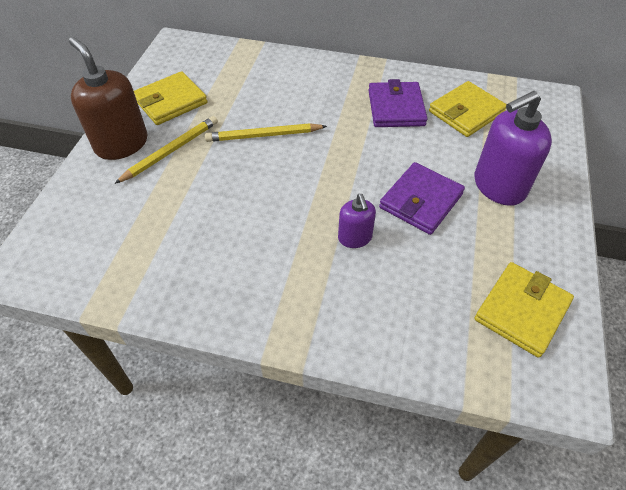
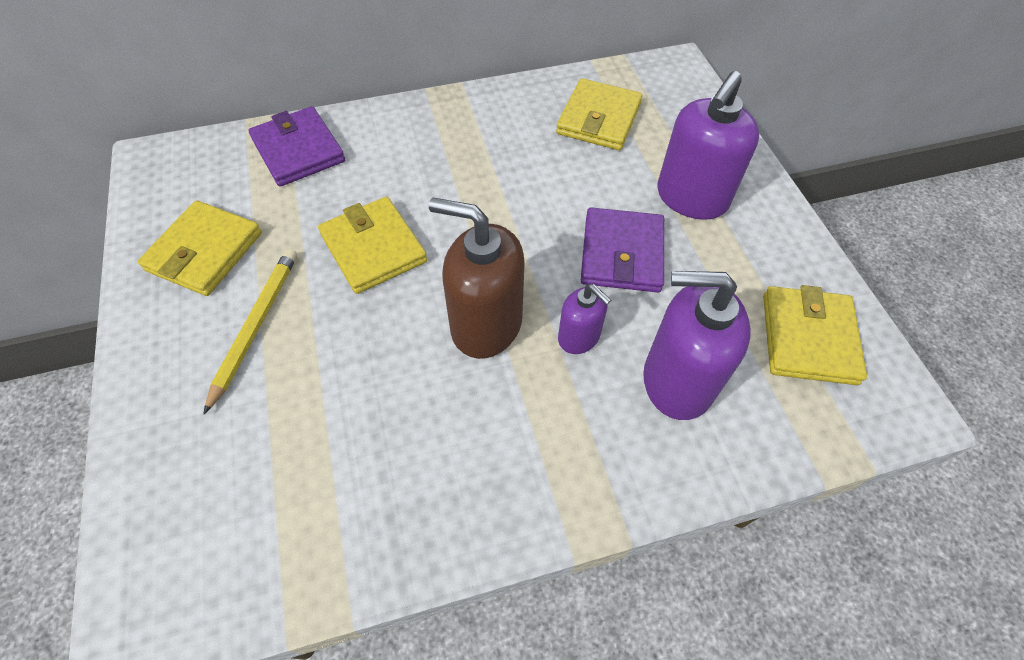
camera: 30 degrees left, 5 degrees up
brown soap dispenser [69,37,148,160] -> brown soap dispenser moved to [429,198,525,359]
yellow pencil [205,123,327,142] -> yellow wallet [318,196,427,294]
purple wallet [368,79,428,127] -> purple wallet moved to [248,106,345,187]
none -> purple soap dispenser [643,271,751,420]

